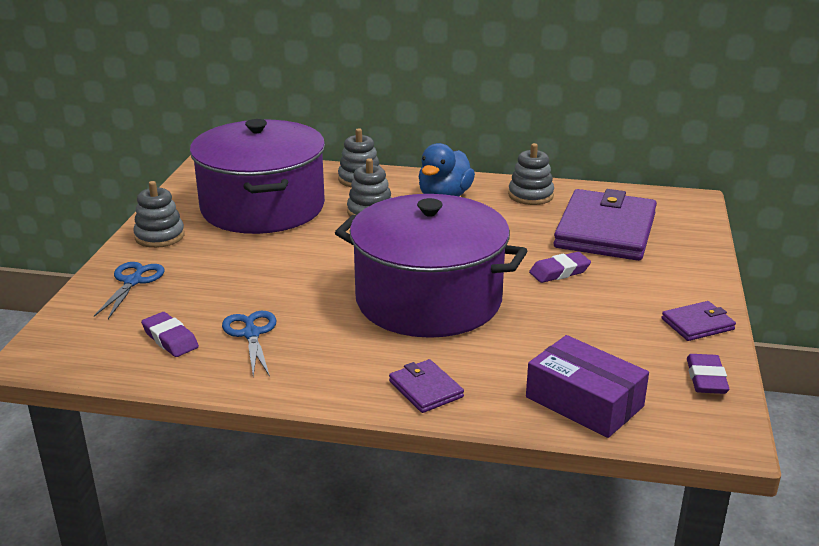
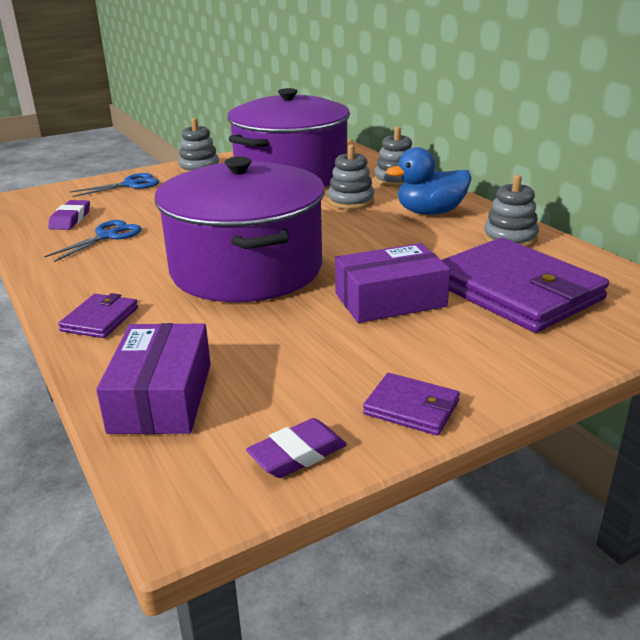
camera: 50 degrees right, 0 degrees up
purple eraser [529,252,591,283] -> purple box [335,243,450,323]
purple wallet [553,189,657,261] -> purple wallet turned 75 degrees clockwise [441,238,609,333]

